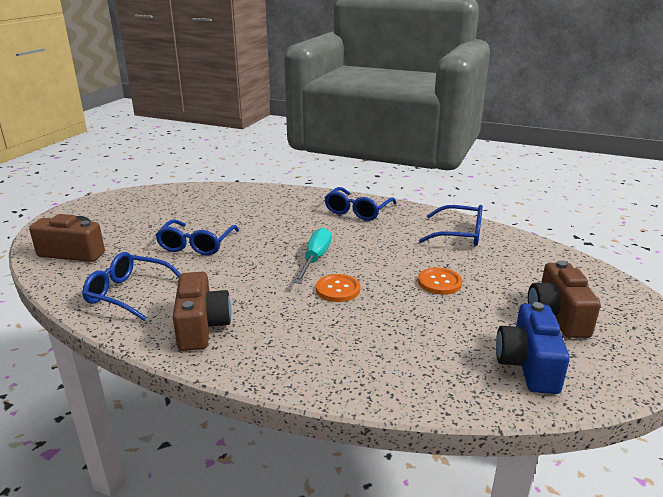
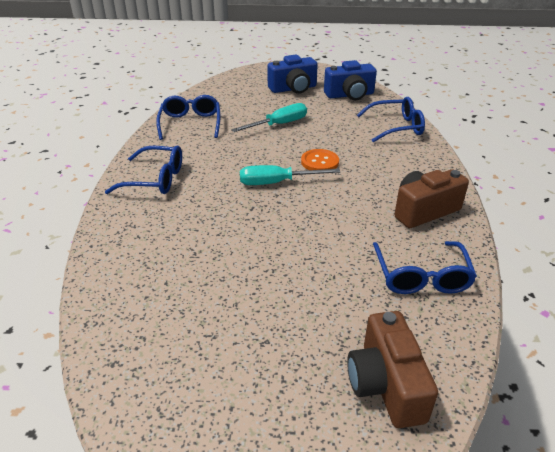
camera: 110 degrees left, 10 degrees up
blue glasses [156,220,239,255] -> blue glasses moved to [357,97,425,142]
orange button [418,268,462,295] -> turquoise screwdriver [231,103,307,132]
brown camera [528,261,601,338] -> blue camera [267,55,318,94]

